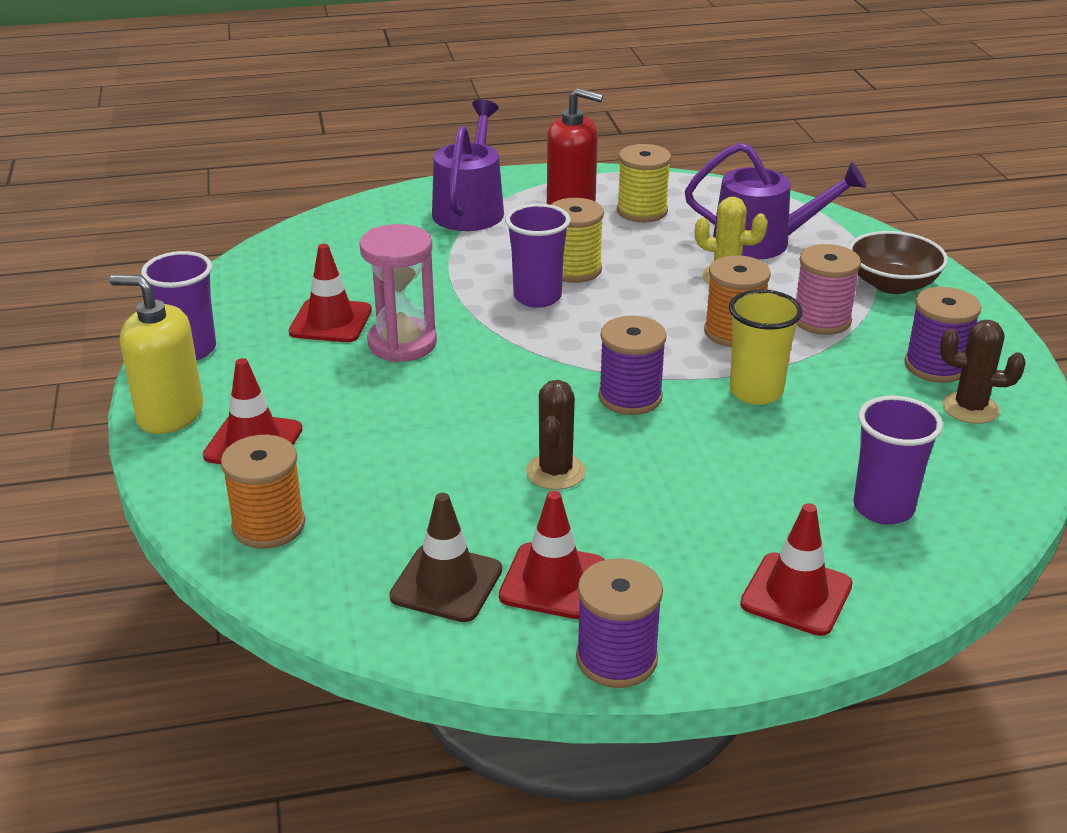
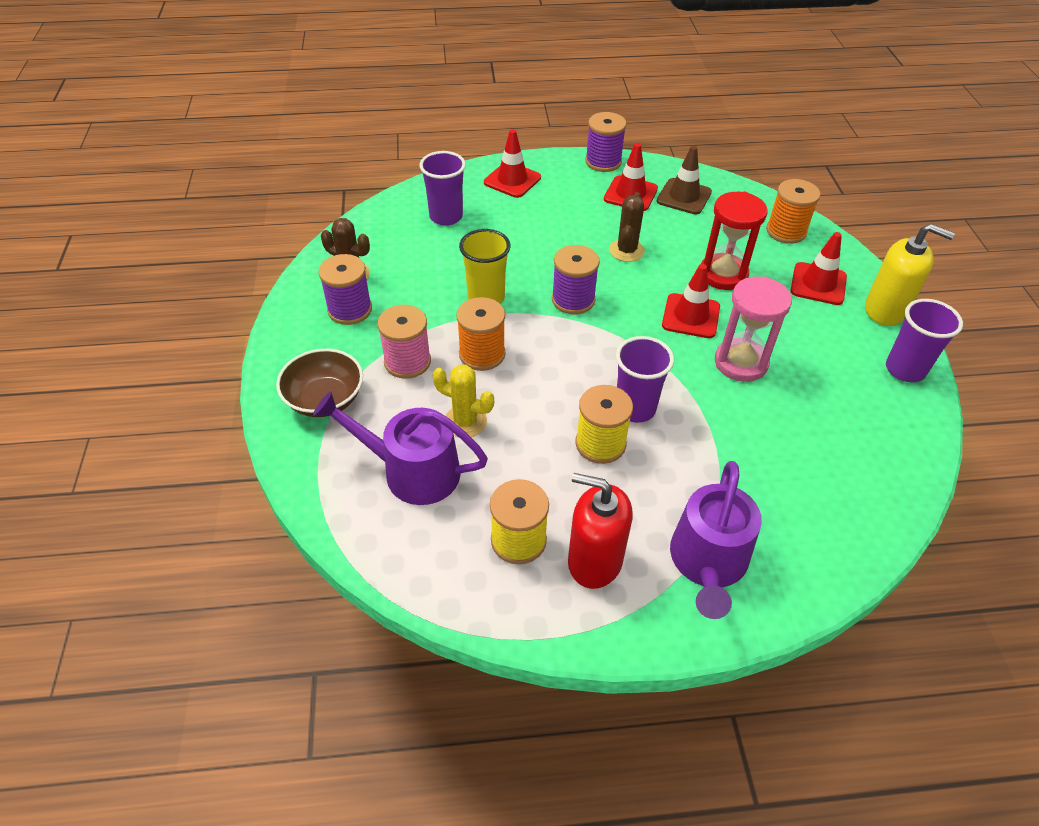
camera: 175 degrees left, 15 degrees up
red traffic cone [289,244,372,342] -> red traffic cone moved to [662,264,720,338]
none -> red hourglass [701,192,767,290]

